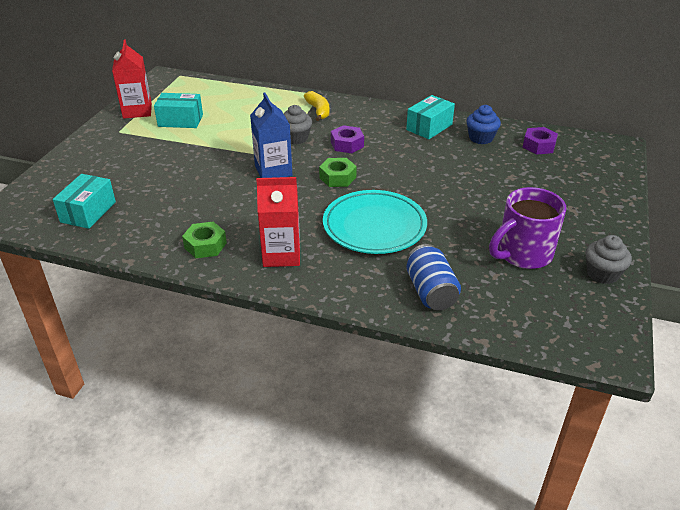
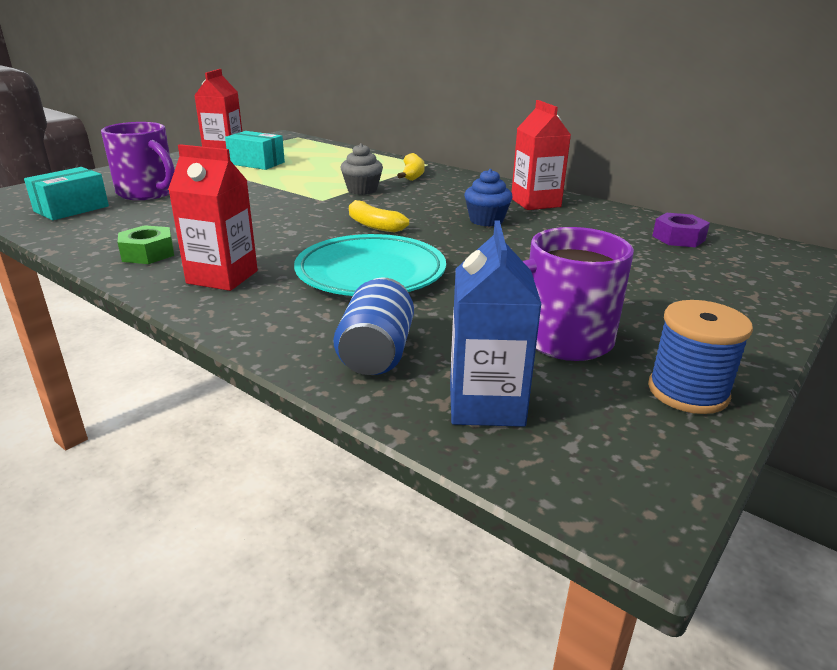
camera: 20 degrees right, 10 degrees down
blue carton [250,93,292,178] -> blue carton moved to [450,221,542,427]
green nut [319,158,357,187] -> yellow banana [349,200,409,232]
purple nut [331,125,364,153] -> none
turquoise box [406,95,455,139] -> red carton [511,100,571,210]
blue cupcake [466,105,501,144] -> blue cupcake moved to [464,169,513,227]
grey cupcake [586,235,632,284] -> blue spool [648,300,753,414]
none -> purple mug [101,122,175,200]

